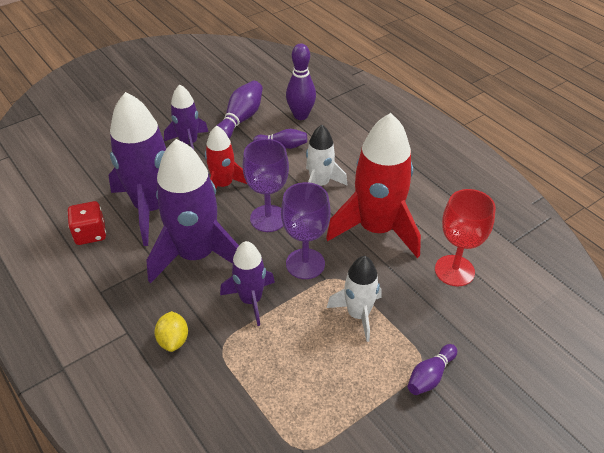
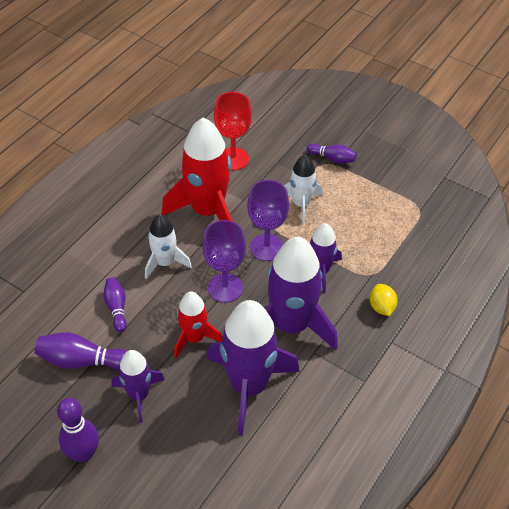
camera: 110 degrees left, 5 degrees up
red dice [67,201,106,245] -> none
yellow lemon [154,311,188,352] -> yellow lemon turned 75 degrees counterclockwise [370,284,398,316]
purple bowling pin [286,43,316,120] -> purple bowling pin moved to [57,398,99,462]

